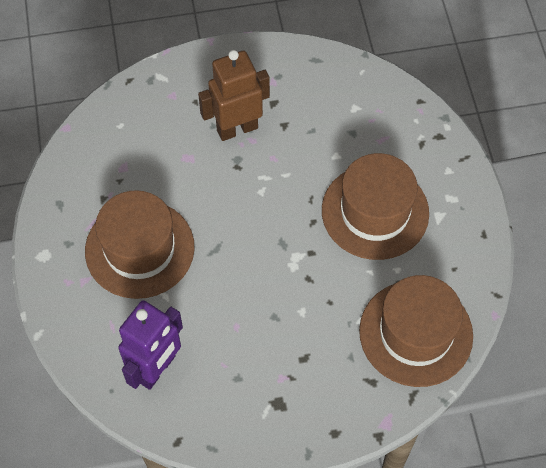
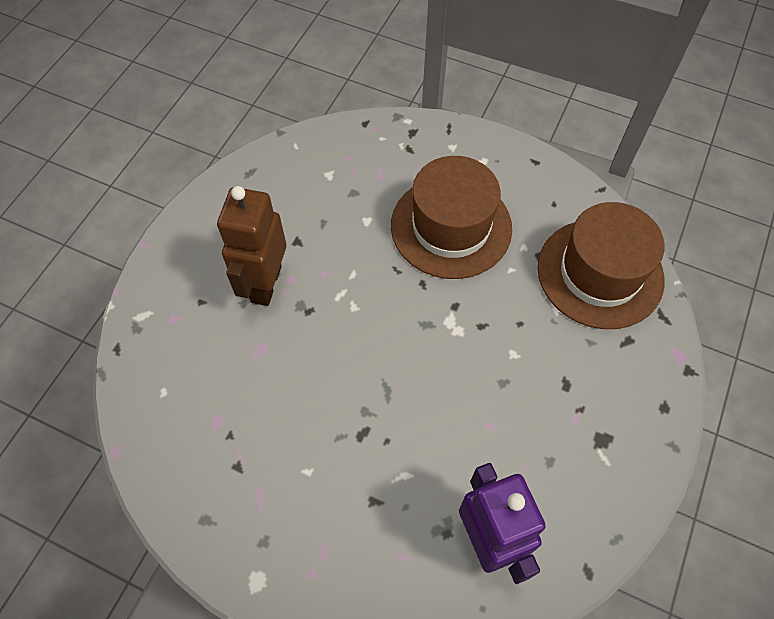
camera: 55 degrees left, 0 degrees up
brown hat [85,190,195,299] -> none

